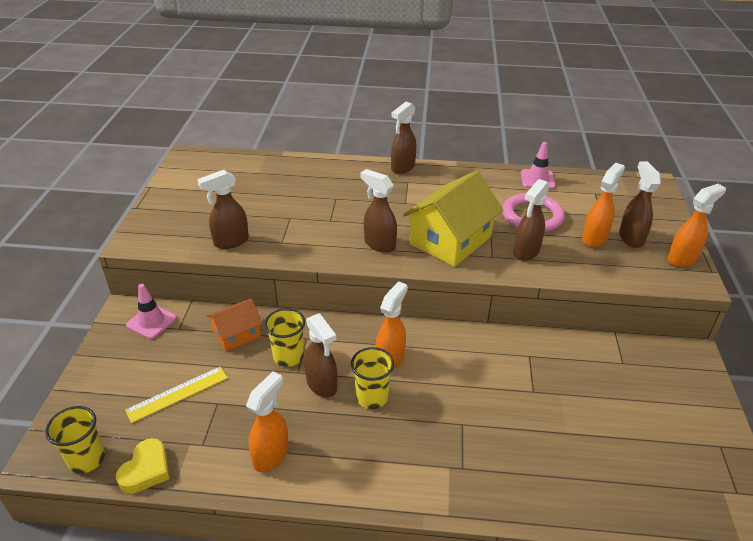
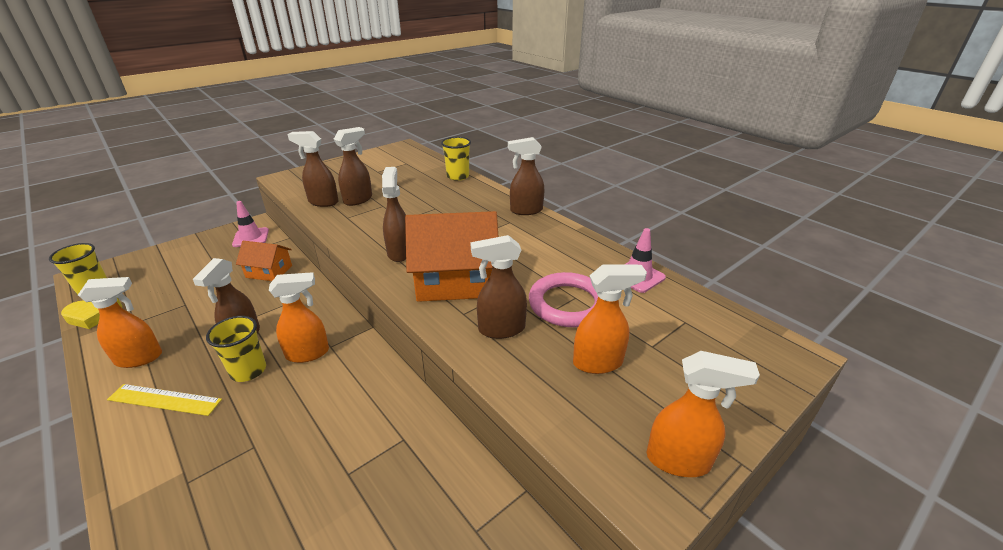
camera: 45 degrees right, 5 degrees down
yellow ruler [125,367,228,423] -> yellow ruler moved to [107,384,222,416]
yellow cup [264,308,305,367] -> yellow cup moved to [441,137,471,181]
yellow house [403,171,503,267] -> orange house [405,211,498,302]
brown spray bottle [619,161,661,248] -> brown spray bottle moved to [334,127,372,206]

